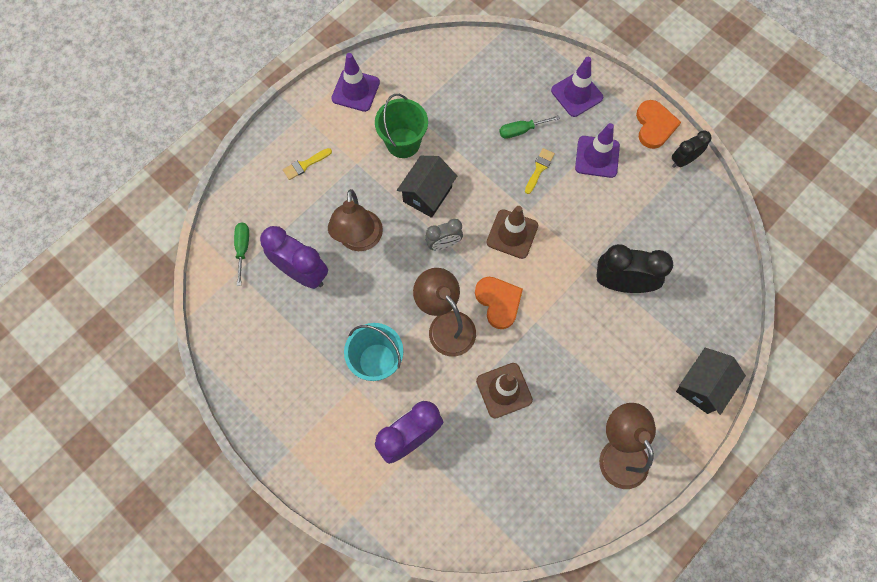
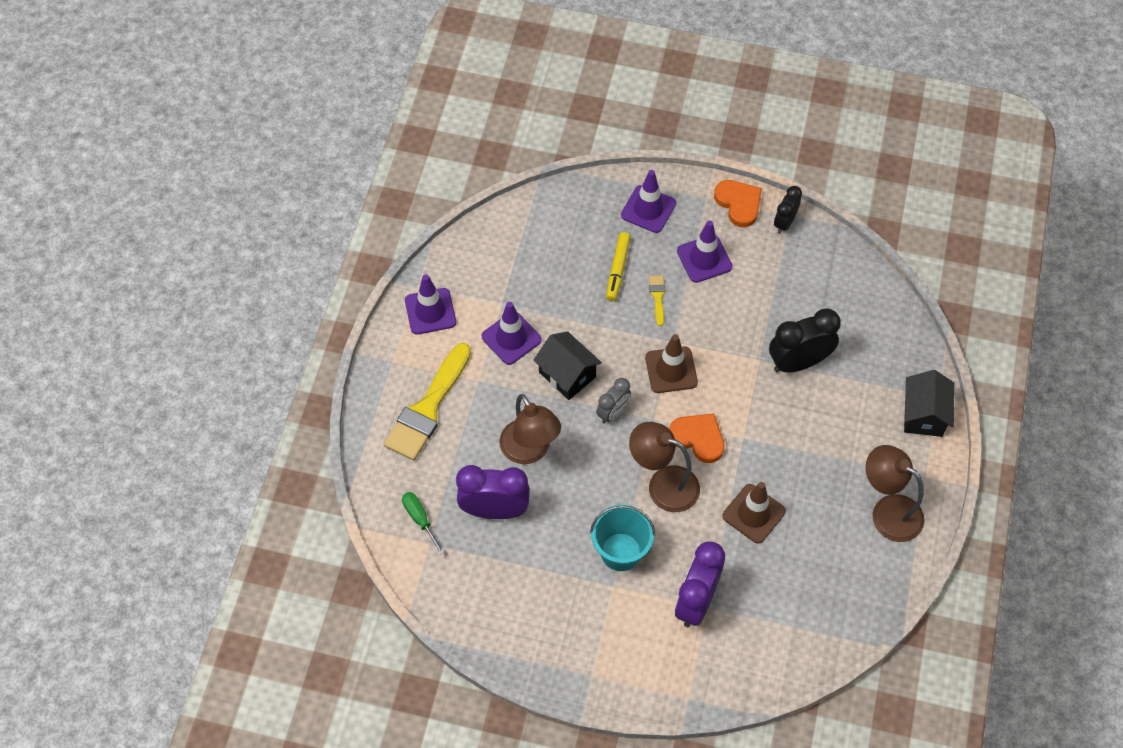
camera: 30 degrees left, 10 degrees down
yellow brush [283,148,332,180] -> yellow brush [384,343,471,460], size x2.31
green bucket [375,94,428,158] -> purple traffic cone [482,302,542,365]
black house [397,156,457,218] -> black house turned 45 degrees counterclockwise [533,331,602,400]
green screwdriver [499,115,560,139] -> yellow marker [606,232,631,301]

